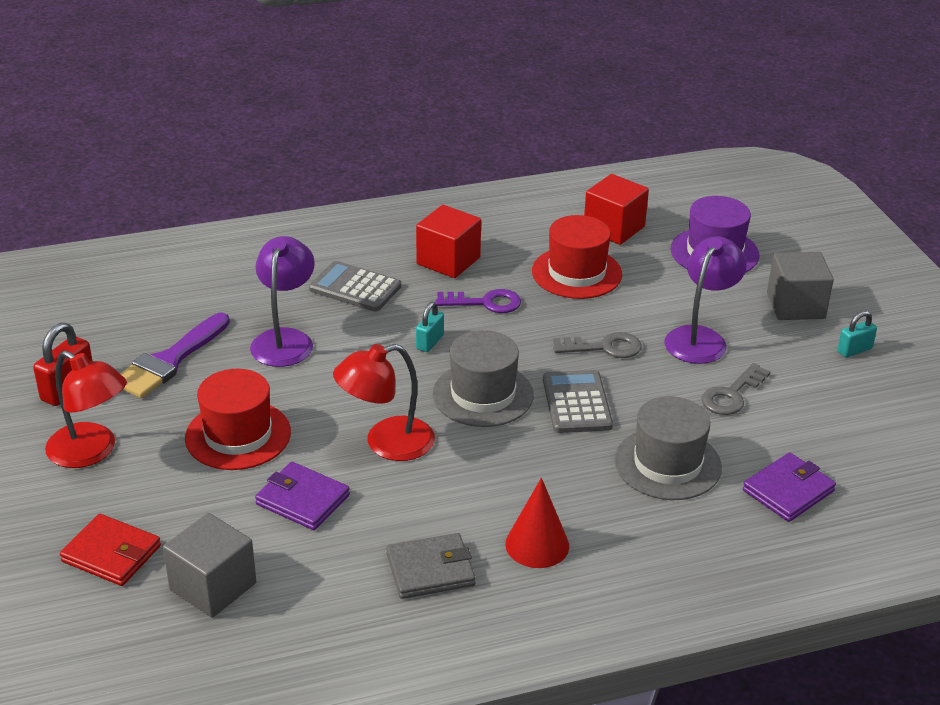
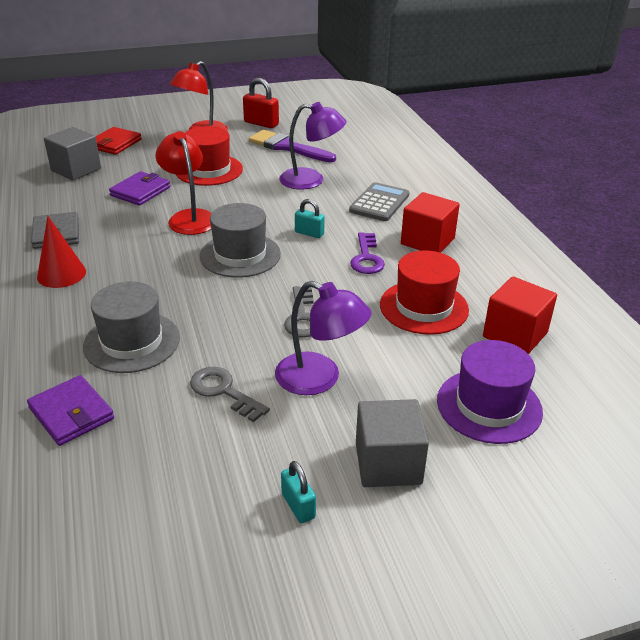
camera: 90 degrees right, 0 degrees up
grey calculator [543,370,613,433] -> none

